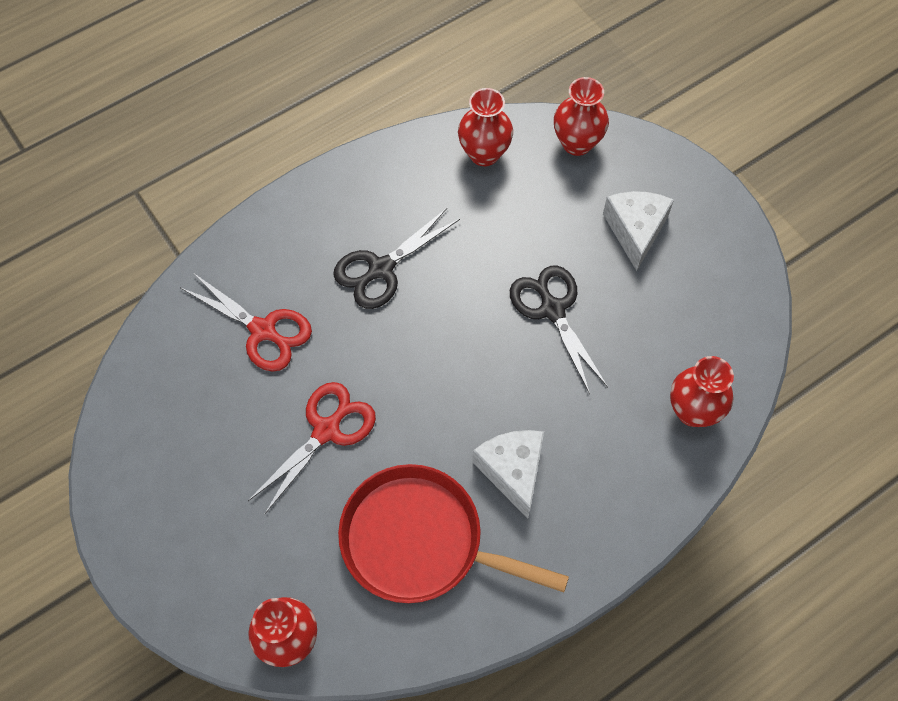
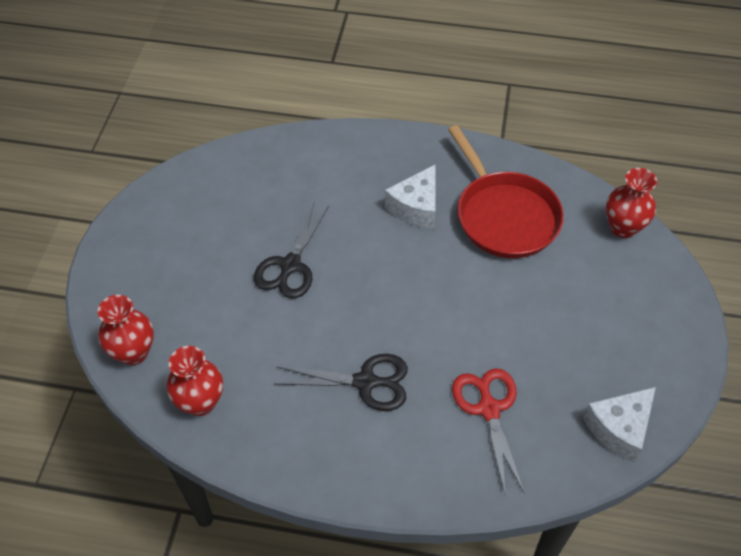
camera: 135 degrees left, 10 degrees down
red scissors [248,382,376,515] -> none
white cheese [603,191,674,271] -> white cheese moved to [583,387,656,463]
red vase [670,356,734,427] -> none

